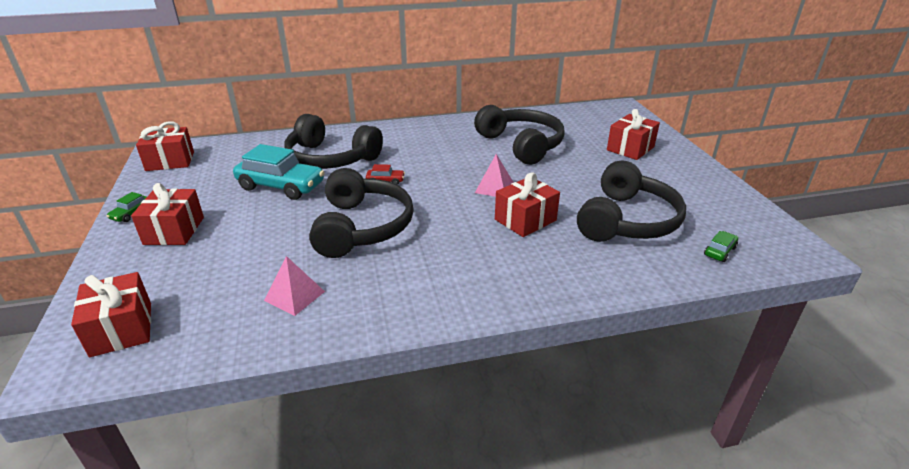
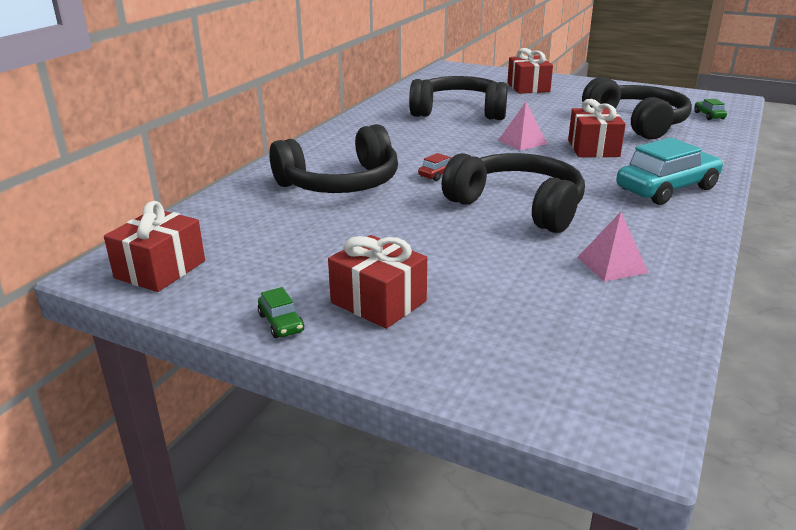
camera: 50 degrees left, 5 degrees down
red gift [71,272,151,357] -> none
turquoise car [233,144,325,200] -> turquoise car moved to [616,138,723,205]

